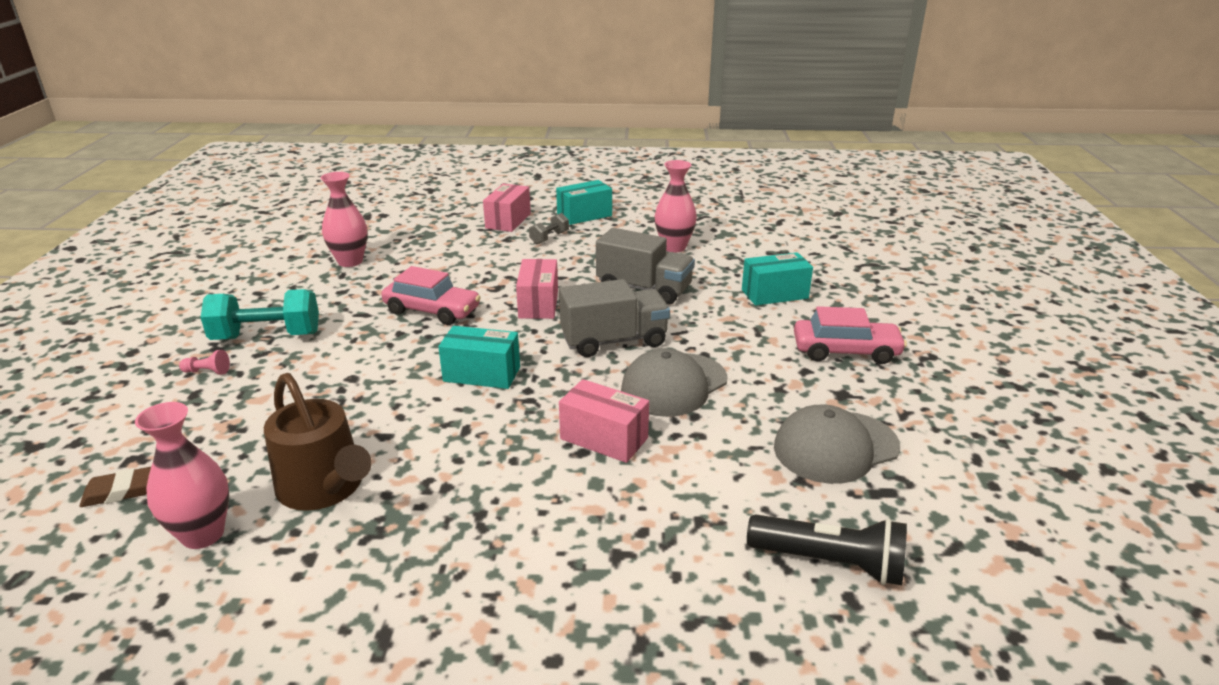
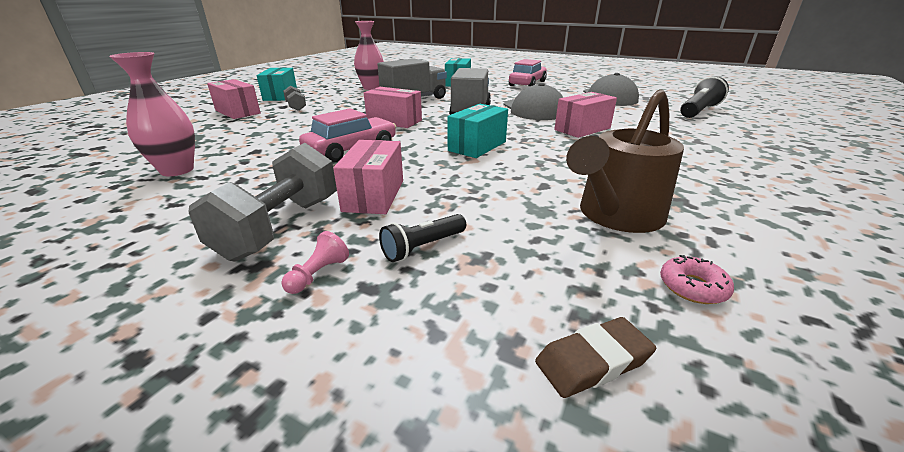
camera: 65 degrees left, 0 degrees up
brown eraser [80,467,151,507] -> brown eraser turned 60 degrees clockwise [535,317,656,398]
pink vase [135,402,229,549] -> pink donut [660,255,734,304]
turquoise dumbbell [200,289,319,340] -> grey dumbbell [188,143,337,261]
brown watering can [264,373,372,511] -> brown watering can turned 150 degrees clockwise [566,89,684,233]
none -> pink box [333,140,403,214]
none -> black flashlight [379,214,466,262]

